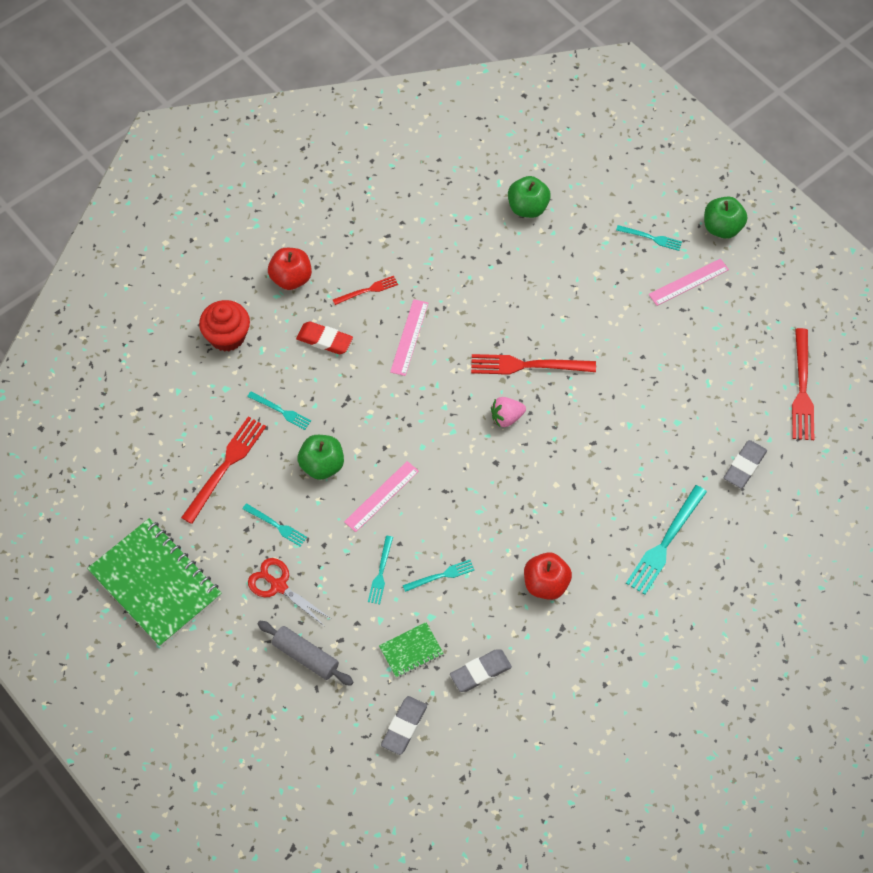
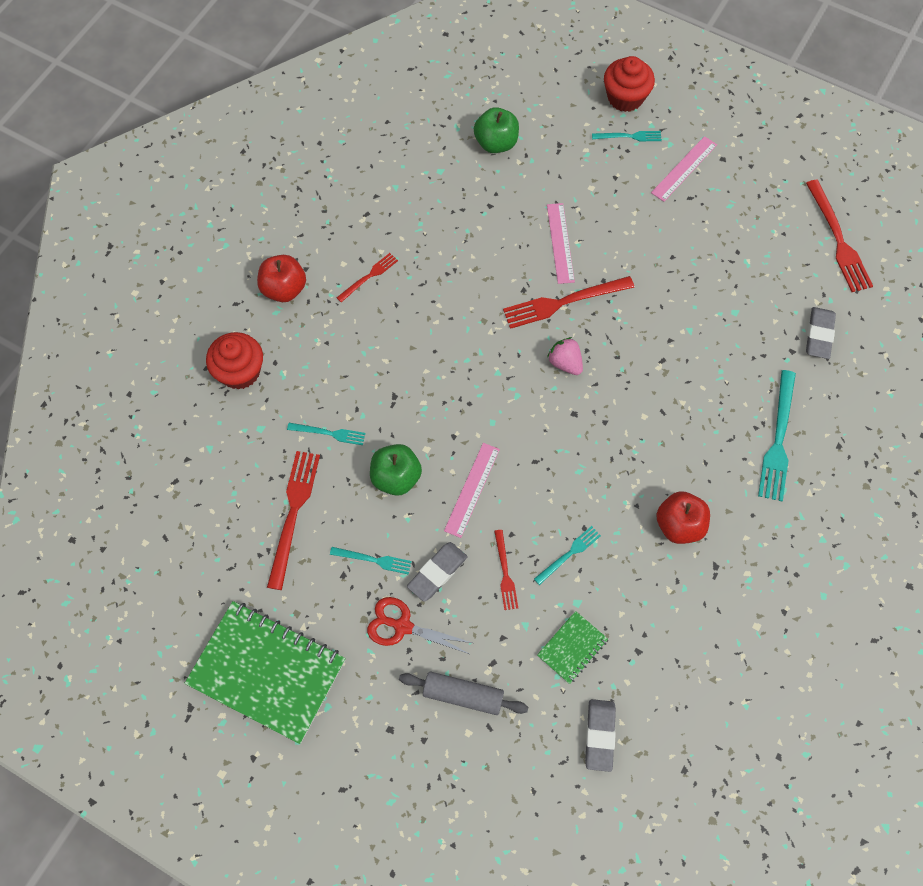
camera: 20 degrees left, 5 degrees up
red eraser [296,321,353,354] -> none
turquoise fork [368,536,393,604] -> red fork [494,530,518,610]
pink ruler [390,299,428,376] -> pink ruler moved to [547,203,575,284]
grey eraser [450,649,512,692] -> grey eraser moved to [407,542,467,602]
pink strawberry [491,397,526,427] -> pink strawberry turned 90 degrees clockwise [547,337,583,375]
green apple [704,197,747,239] -> none
none -> red cupcake [604,56,655,112]

